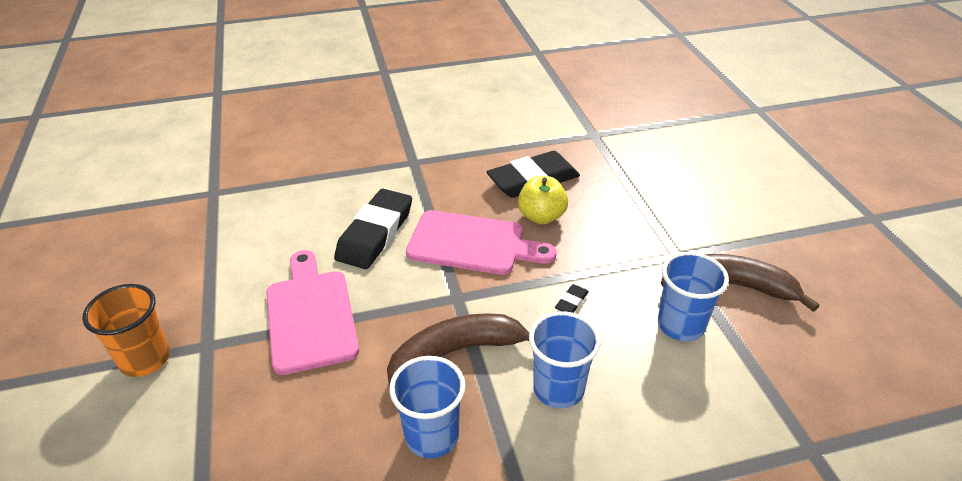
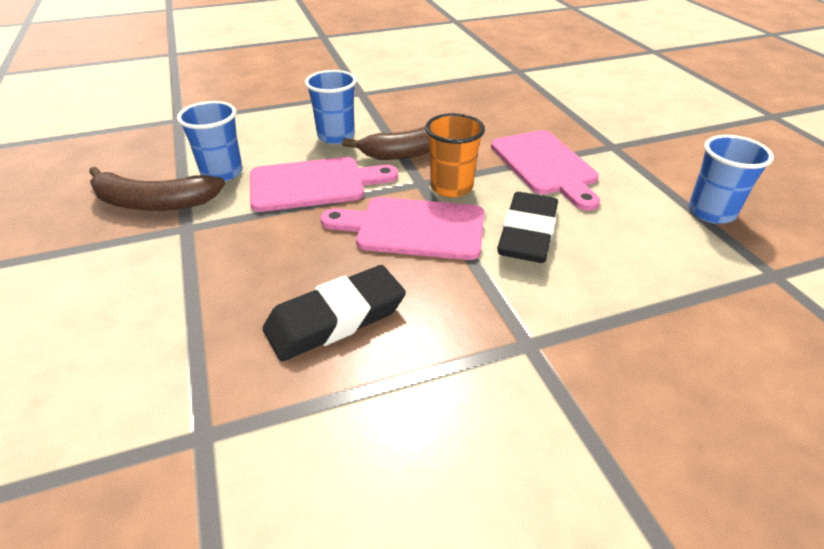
camera: 175 degrees right, 0 degrees up
orange cup [82,284,170,377] -> orange cup moved to [425,113,485,198]
blue cup [389,356,466,458] -> blue cup moved to [689,135,774,224]
yellow apple [518,176,568,224] -> none
black eraser [555,284,589,313] -> pink cutting board [250,157,398,212]

